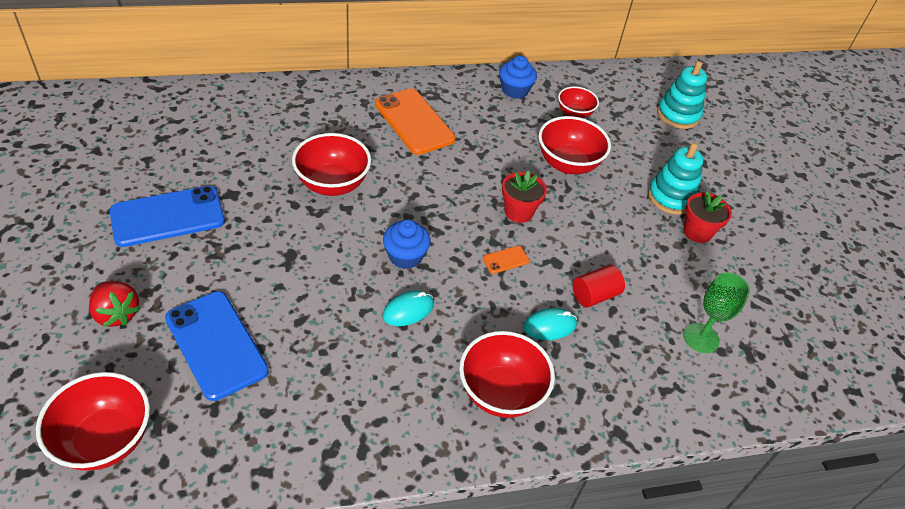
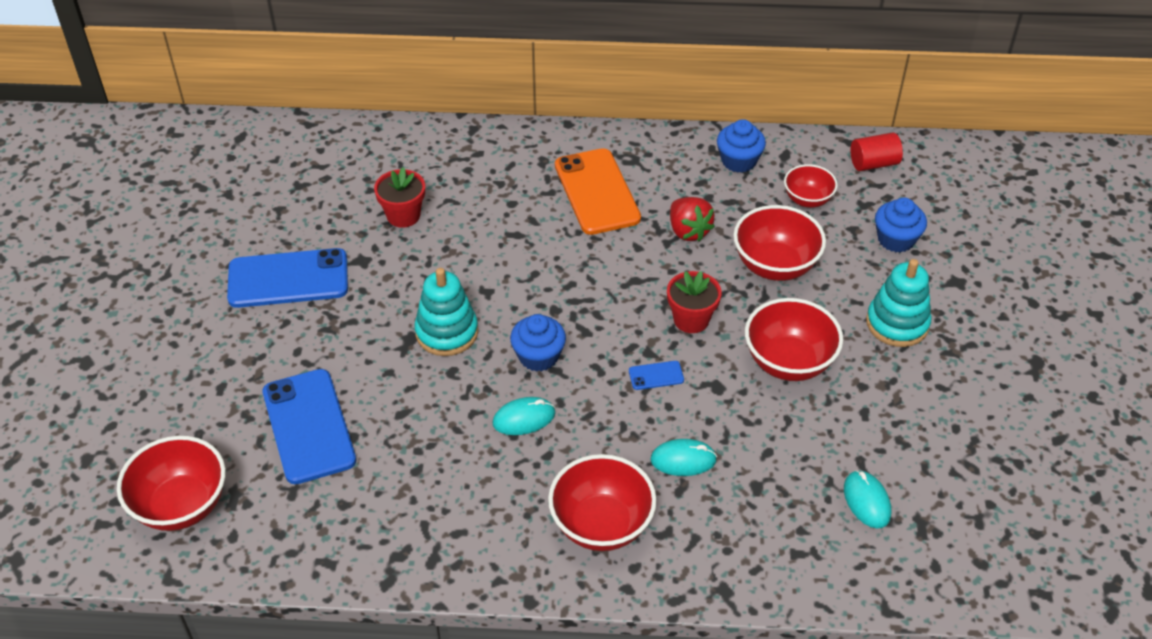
camera: 20 degrees right, 0 degrees up
red strawberry [89,281,140,327] -> red strawberry moved to [670,197,715,242]
red bowl [292,133,371,196] -> red bowl moved to [745,298,843,381]
orange phone [483,246,529,274] -> blue phone [629,361,684,390]
red cylinder [573,265,625,307] -> red cylinder moved to [850,132,903,171]
turquoise stacking toy [657,61,707,129] -> turquoise stacking toy moved to [414,268,478,356]
red flower pot [683,191,732,243] -> red flower pot moved to [374,167,425,228]
green goblet [684,272,750,353] -> turquoise mouse [844,470,891,529]
none -> blue cupcake [875,198,927,253]

